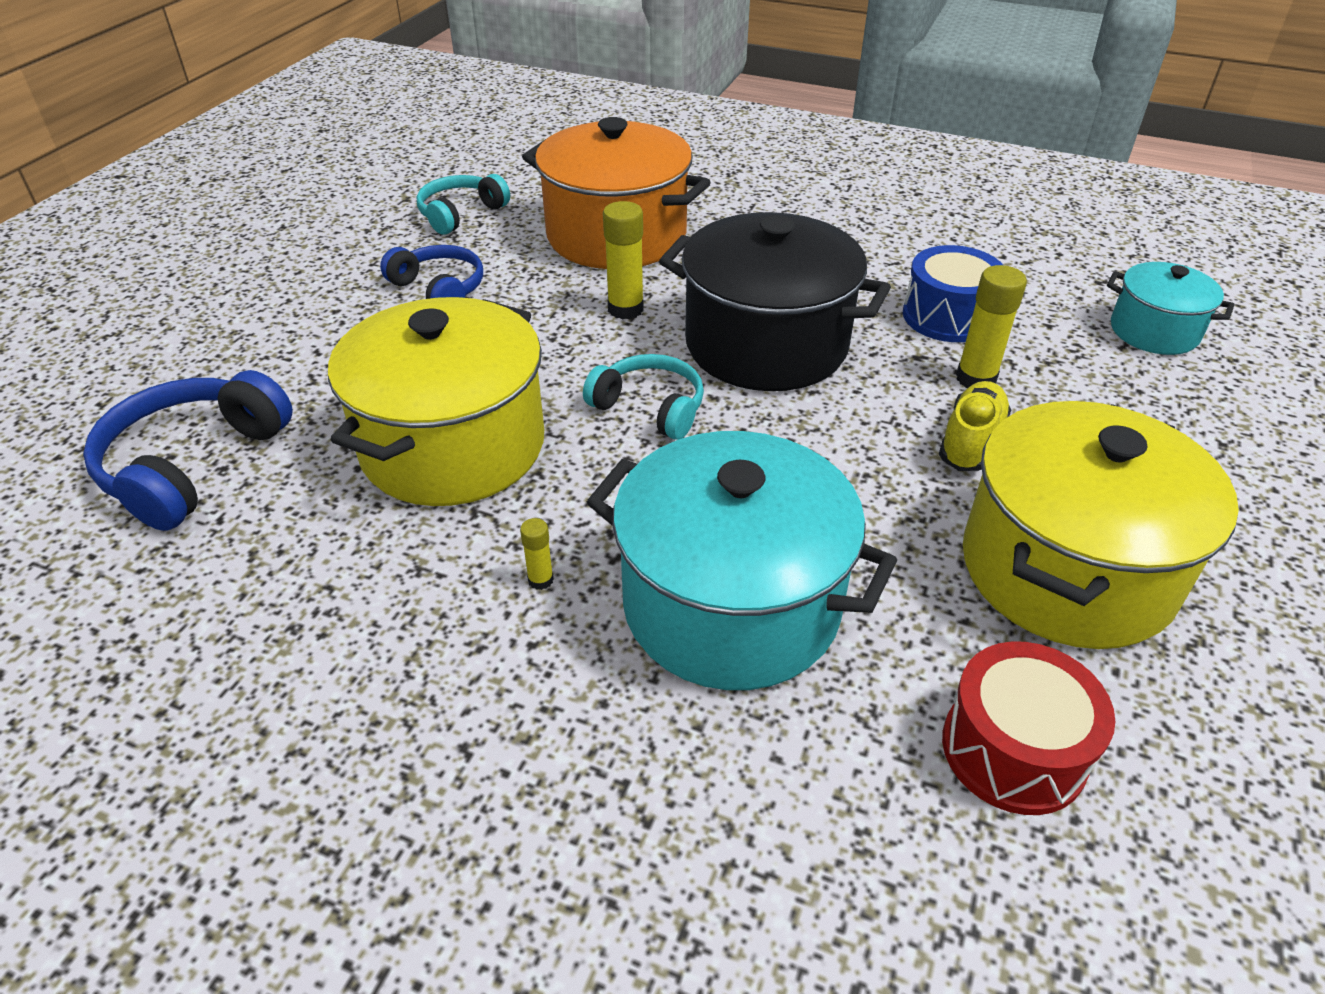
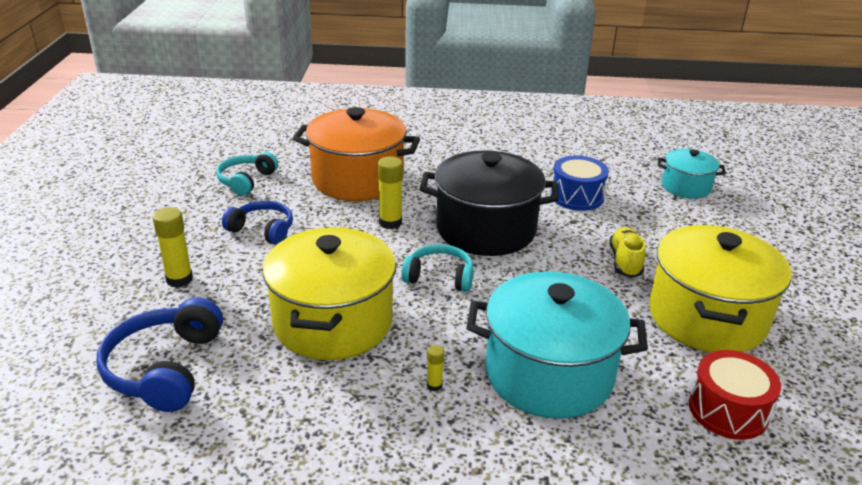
camera: 20 degrees left, 10 degrees down
yellow glue stick [956,265,1027,388] -> yellow glue stick moved to [152,207,193,288]

